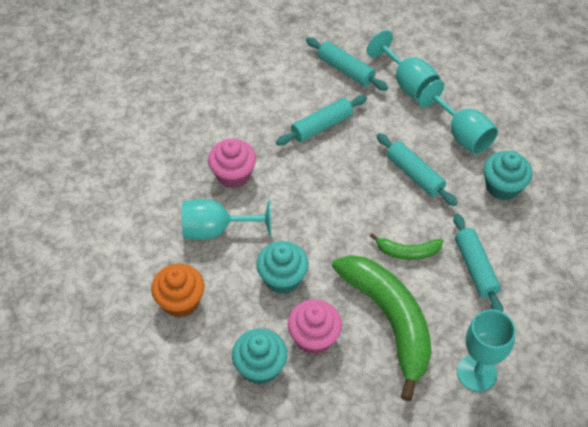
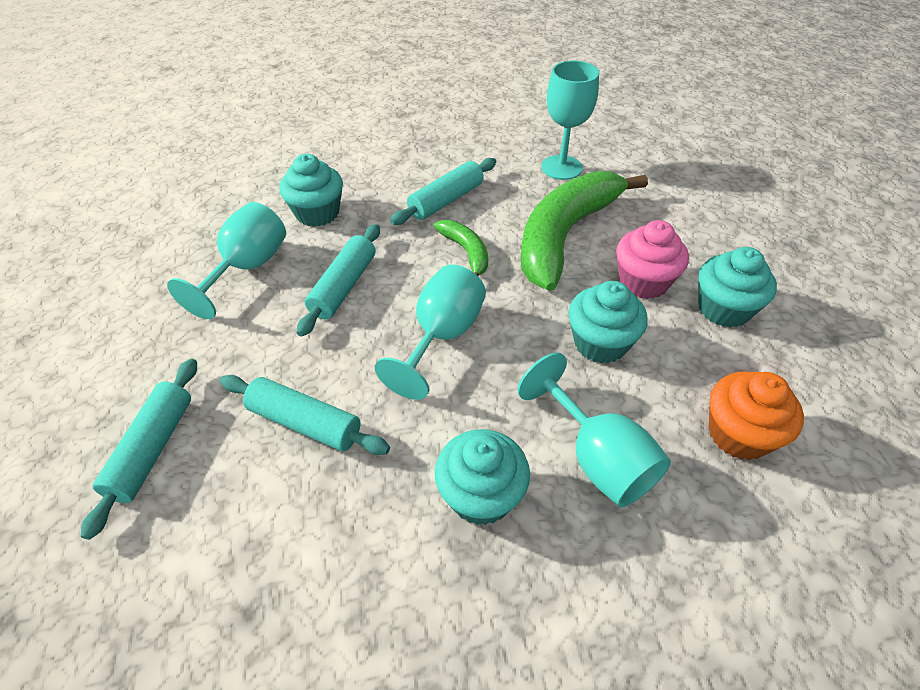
camera: 120 degrees left, 5 degrees down
pink cupcake [208,138,256,188] -> turquoise cupcake [435,429,530,525]
turquoise goblet [367,30,441,101] -> turquoise goblet moved to [375,264,486,400]

